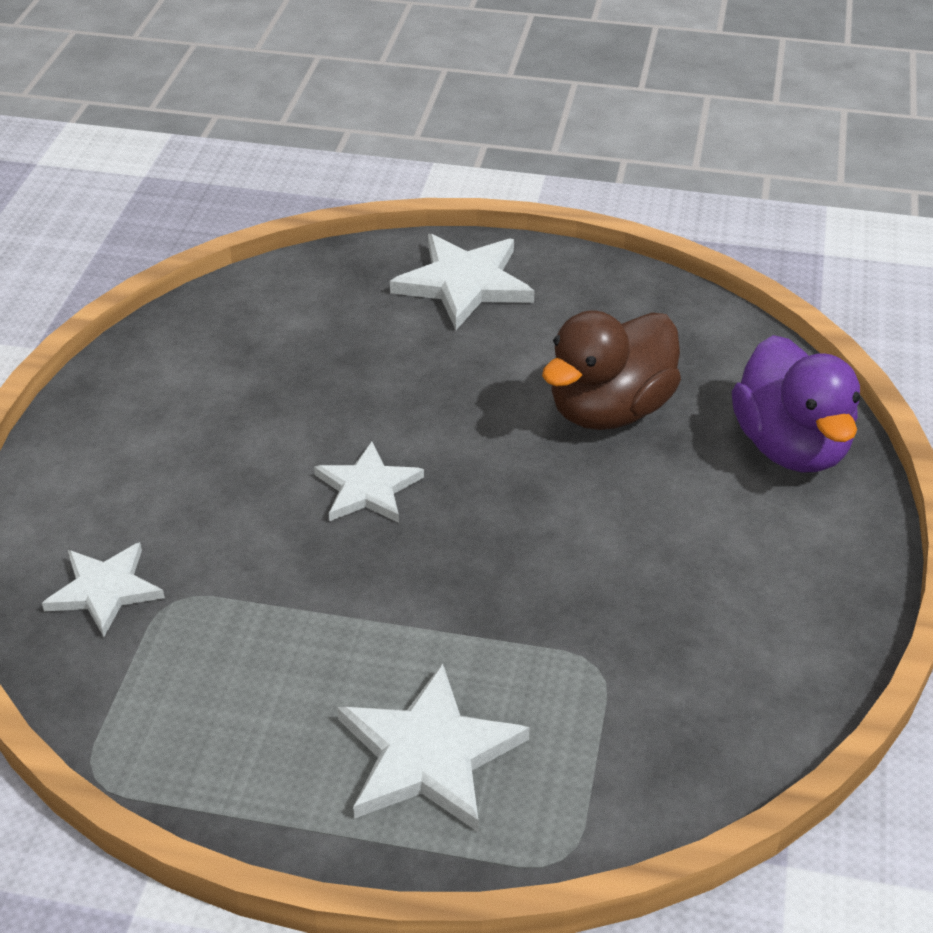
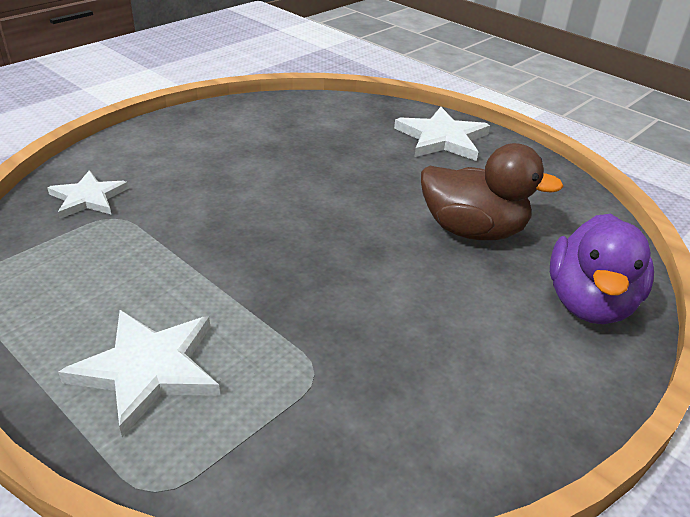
camera: 30 degrees right, 5 degrees down
white star [314,442,424,523] -> none
brown duck [542,310,681,430] -> brown duck turned 150 degrees counterclockwise [421,143,564,240]

